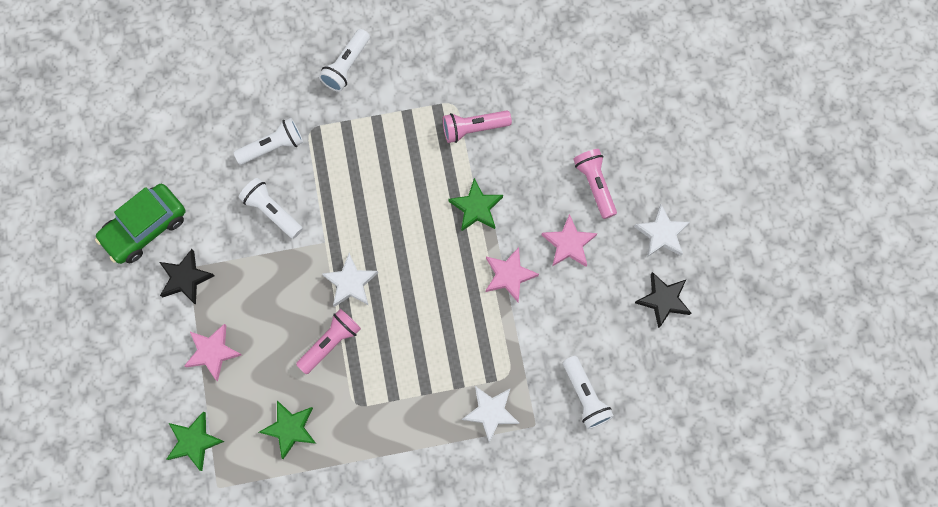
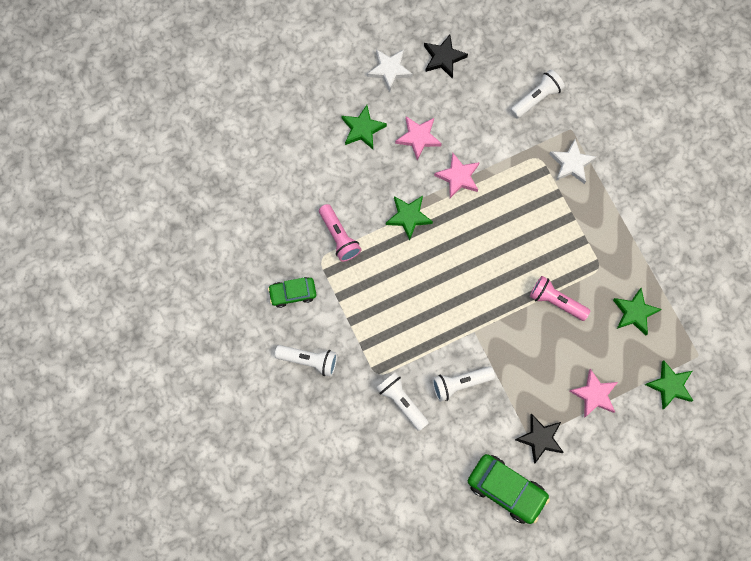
camera: 105 degrees left, 0 degrees up
white flashlight [239,178,303,239] -> white flashlight turned 45 degrees clockwise [432,366,495,402]
white star [322,253,378,307] -> none
pink flashlight [573,149,617,219] -> green star [341,105,387,149]
none -> green car [268,277,316,308]

